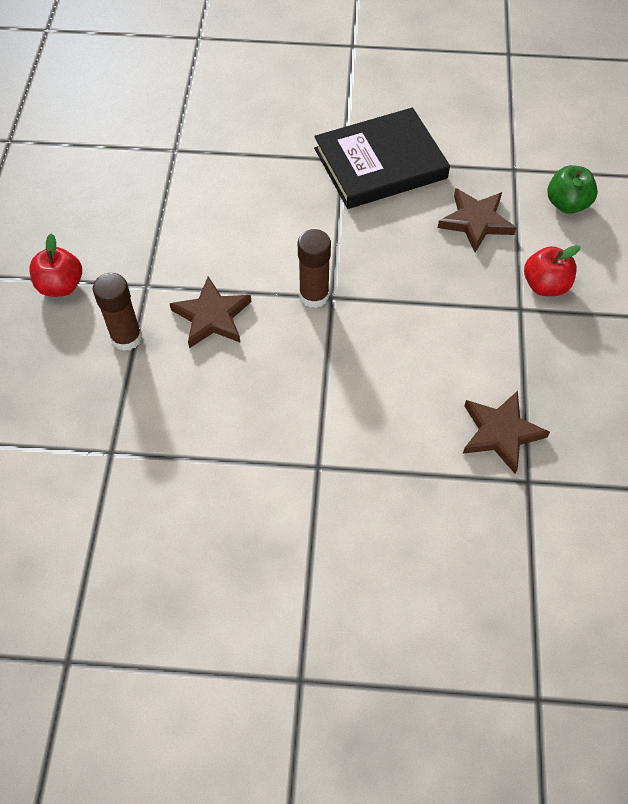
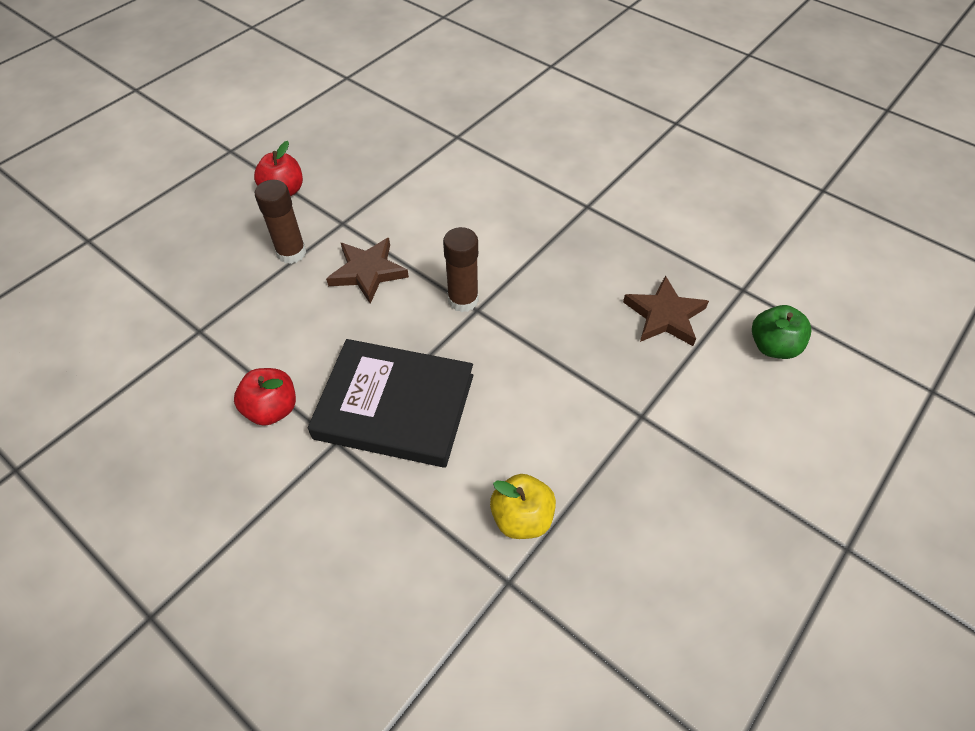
camera: 35 degrees right, 5 degrees down
black book [314,107,450,209] -> black book moved to [308,339,473,468]
brown star [463,391,550,473] -> yellow apple [490,474,556,539]
red apple [524,245,581,296] -> red apple moved to [234,368,296,426]

